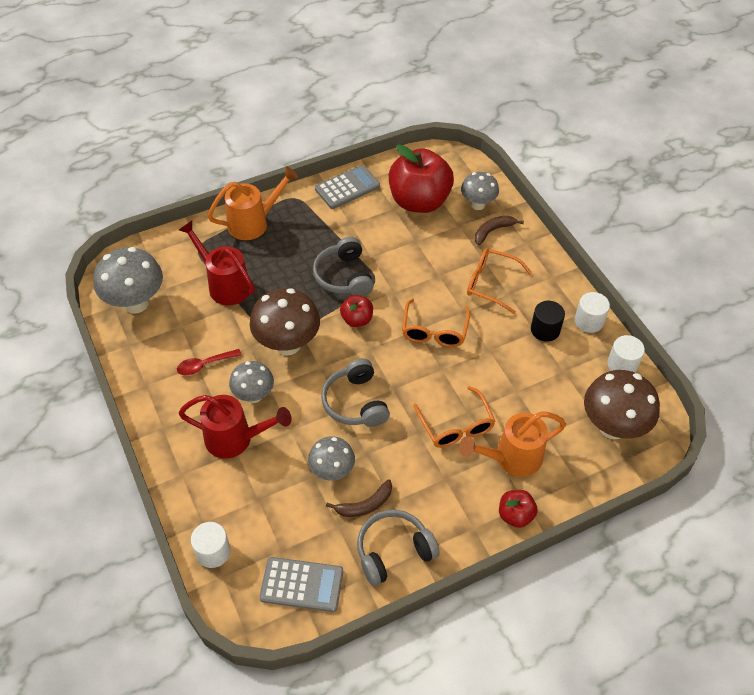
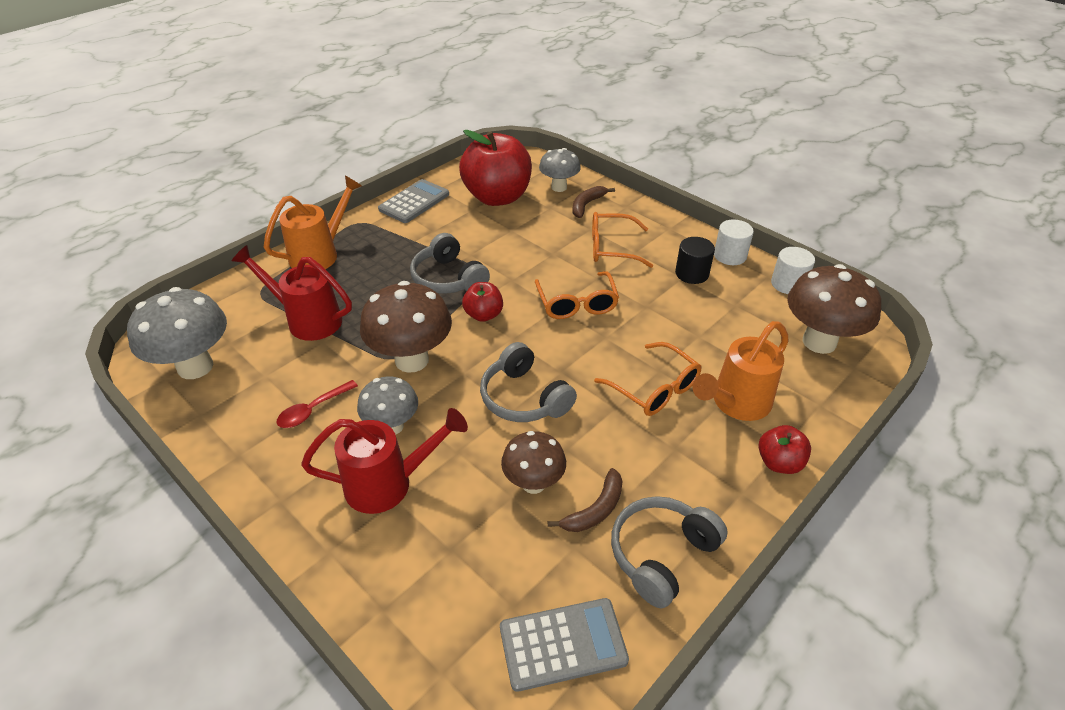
camera: 20 degrees left, 10 degrees down
white cylinder [191,522,231,568] -> none
grey mushroom [308,436,355,481] -> brown mushroom [501,431,566,494]

